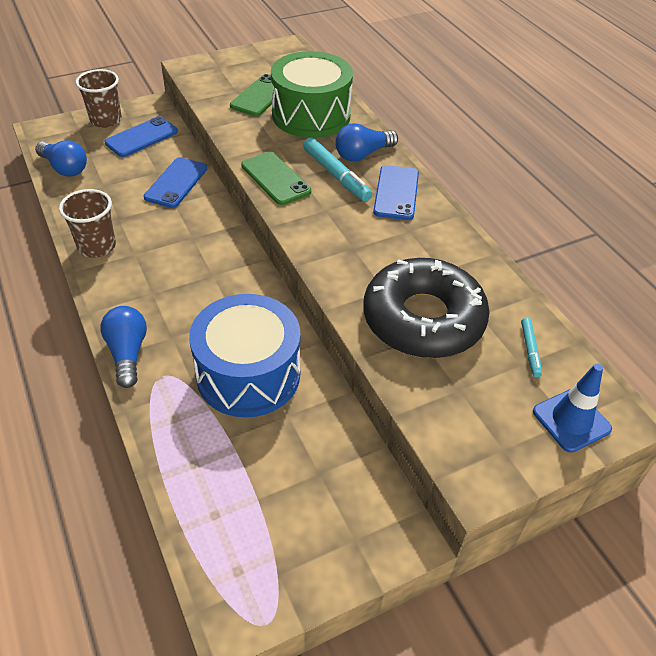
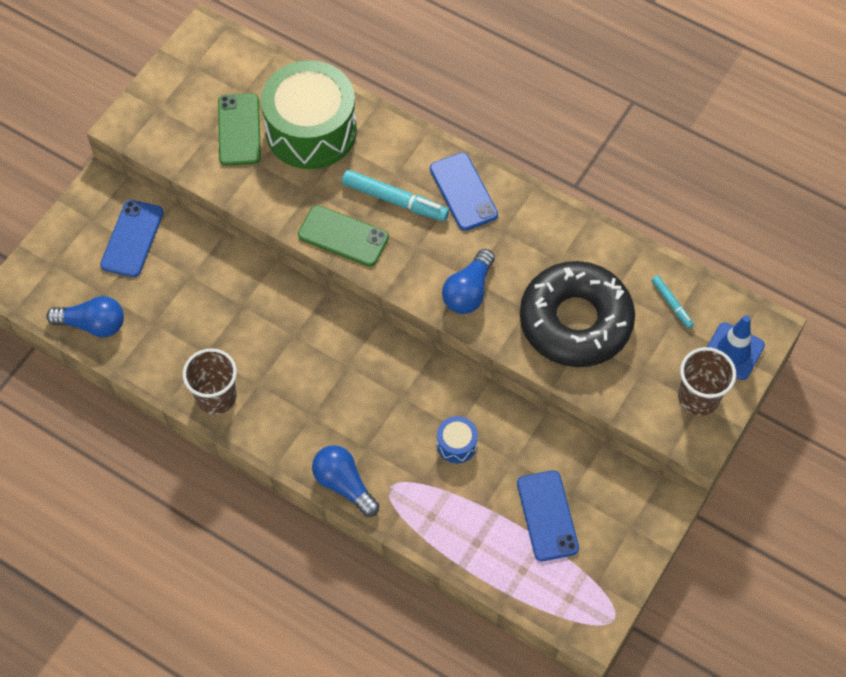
camera: 30 degrees left, 15 degrees up
brown cup [76,69,122,128] -> brown cup moved to [678,347,736,416]
blue phone [144,157,207,208] -> blue phone moved to [517,470,579,561]
blue drum [189,294,301,417] -> blue drum [437,416,478,463], size x0.42
blue light bulb [335,123,398,162] -> blue light bulb moved to [442,249,495,314]

